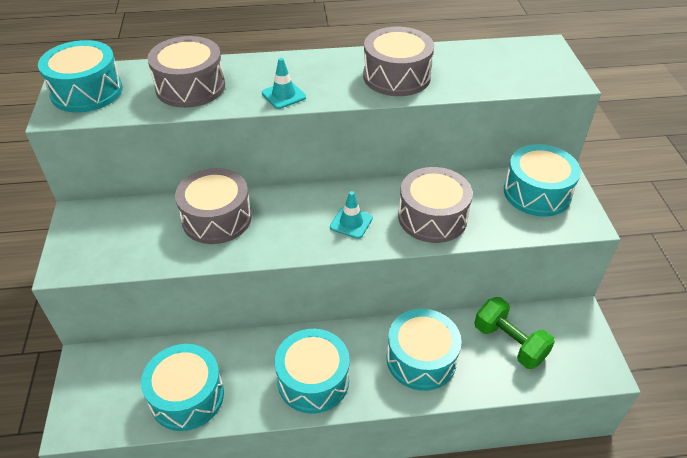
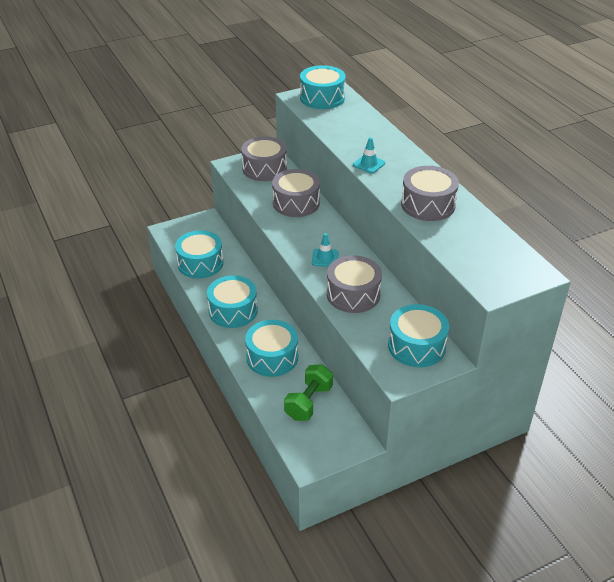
camera: 70 degrees right, 5 degrees down
grey drum [147,36,225,108] -> grey drum moved to [241,136,287,181]

